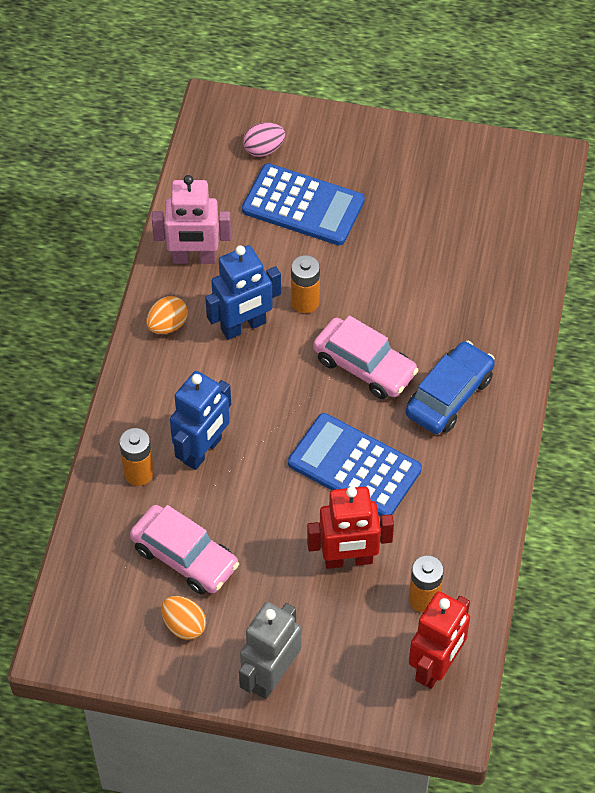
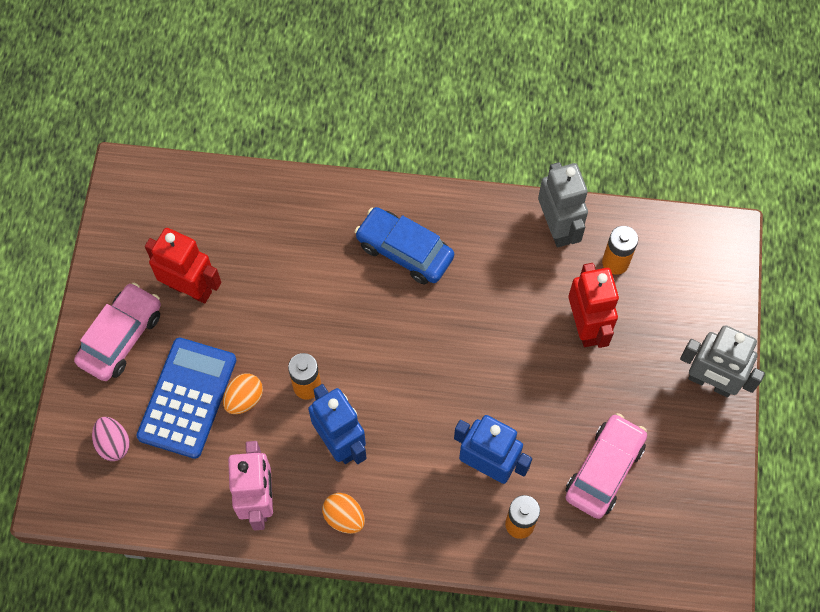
camera: 95 degrees left, 10 degrees up
orange egg [161,596,206,640] -> orange egg moved to [223,373,263,414]
blue calculator [288,413,422,517] -> none
pink car [313,315,418,399] -> pink car moved to [74,283,161,381]
red robot [409,591,470,689] -> red robot moved to [145,228,221,304]
none -> grey robot [538,162,588,248]

